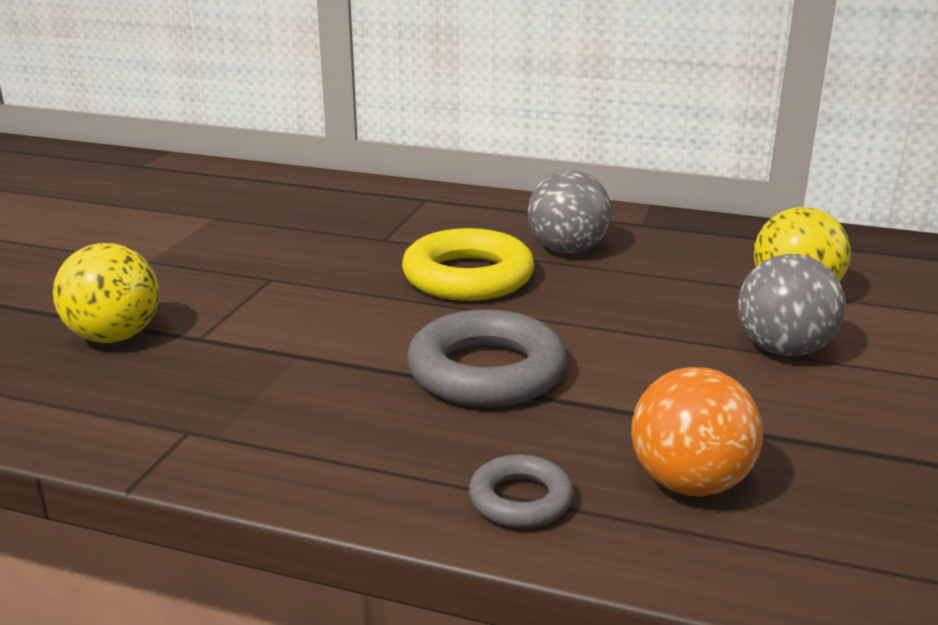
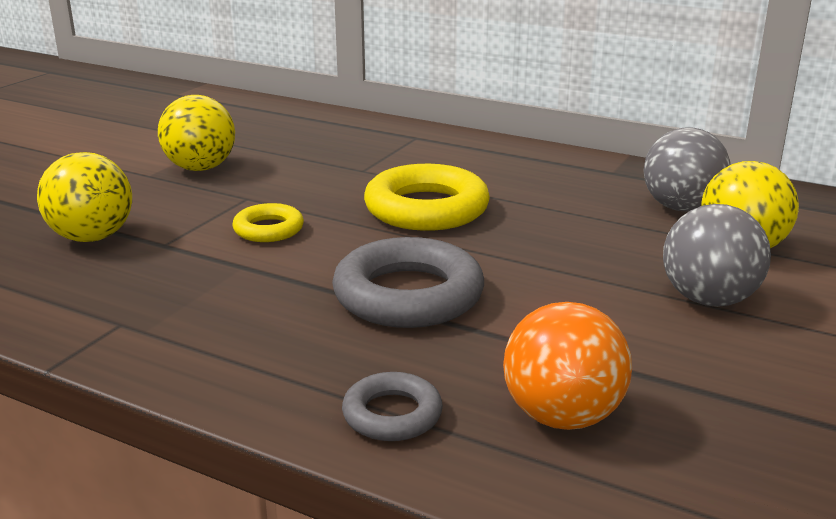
camera: 10 degrees right, 0 degrees up
grey ball [528,170,611,253] -> grey ball moved to [644,127,731,212]
none -> yellow ball [158,95,235,171]
none -> yellow ring [233,203,304,242]

